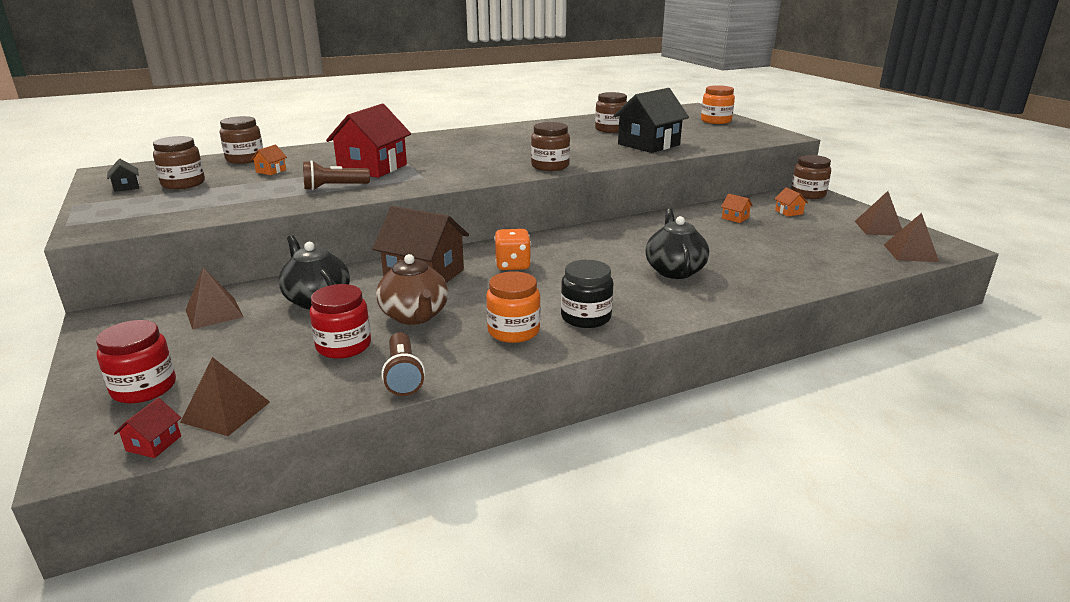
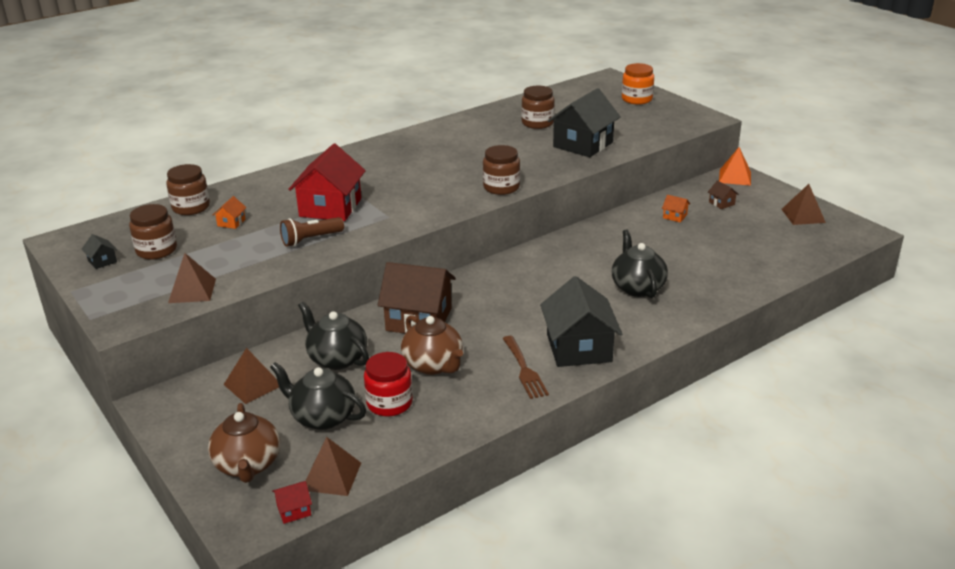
camera: 10 degrees left, 5 degrees up
red jar [96,320,176,403] -> brown teapot [208,403,280,483]
red house [114,398,181,458] -> red house turned 60 degrees clockwise [272,481,312,524]
brown flashlight [381,332,425,396] -> none
orange jar [486,271,540,343] -> brown fork [502,336,549,399]
orange dice [494,229,531,270] -> none
black jar [561,260,614,328] -> black house [540,276,622,367]
orange house [774,187,808,217] -> brown house [708,180,739,209]
brown jar [791,155,831,199] -> orange pyramid [719,147,751,186]
brown pyramid [884,213,939,262] -> brown pyramid moved to [168,253,216,303]
none -> black teapot [270,362,366,430]

